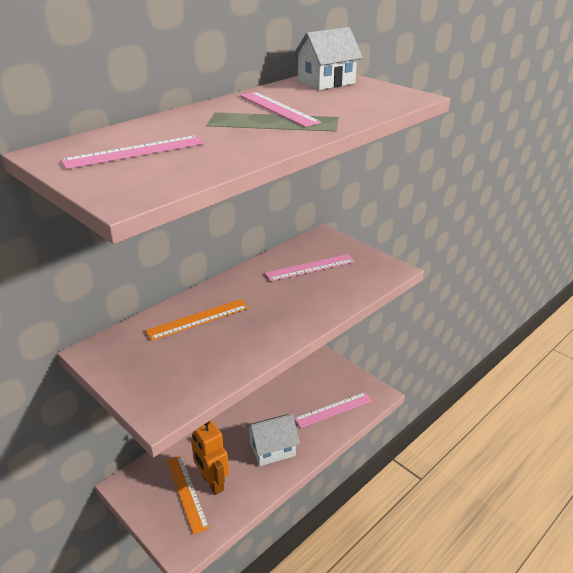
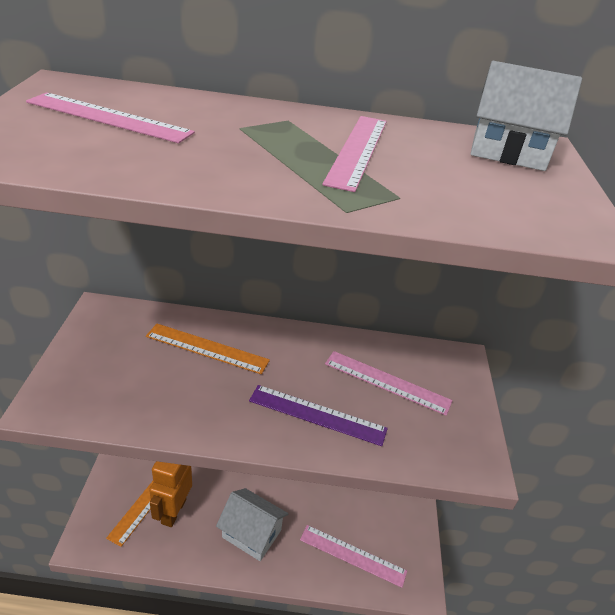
camera: 45 degrees right, 5 degrees up
none -> purple ruler [249,385,388,446]

